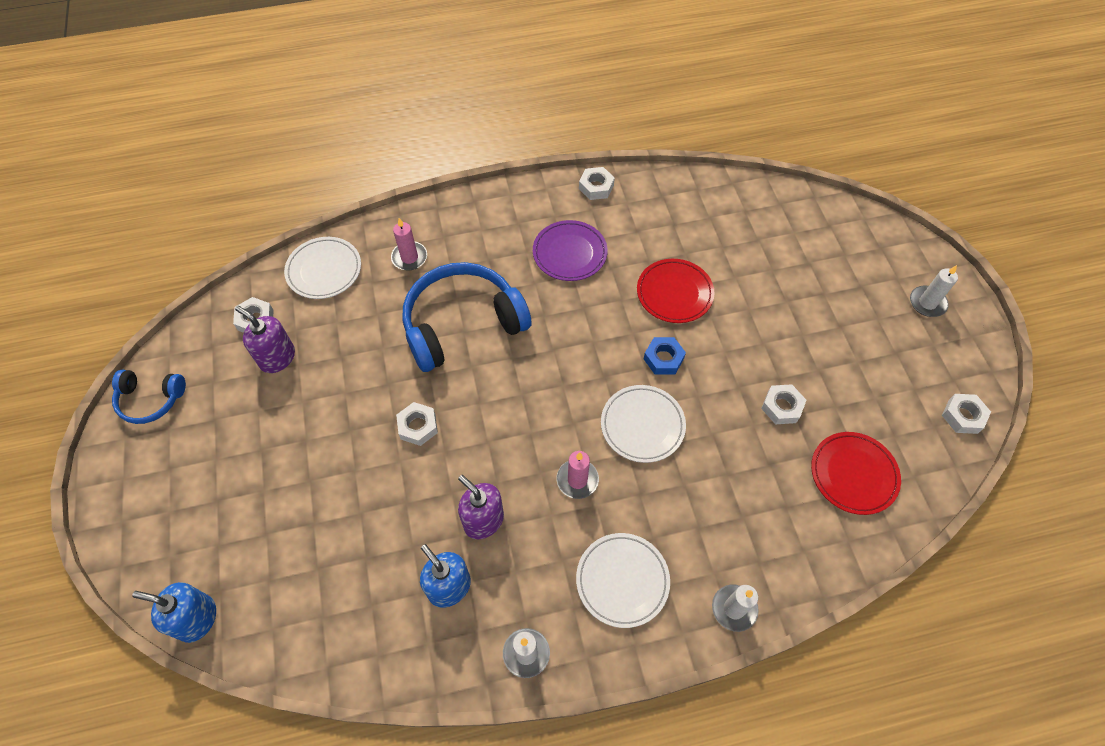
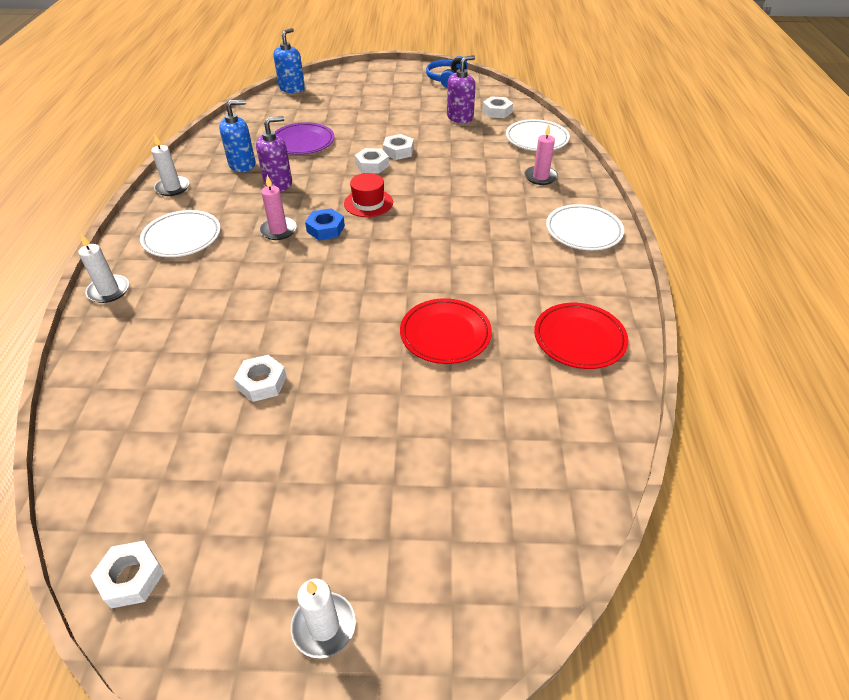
camera: 105 degrees right, 15 degrees down
blue headphones [403,262,532,372] -> none
purple plate [533,220,608,281] -> purple plate moved to [275,122,334,155]
white nut [579,167,615,200] -> white nut moved to [383,134,414,160]
white plate [601,385,686,463] -> white plate moved to [546,204,624,250]
blue nut [644,337,686,375] -> blue nut moved to [305,208,345,240]
red plate [811,432,901,515] -> red plate moved to [534,303,628,369]
none -> red hat [344,173,393,217]

